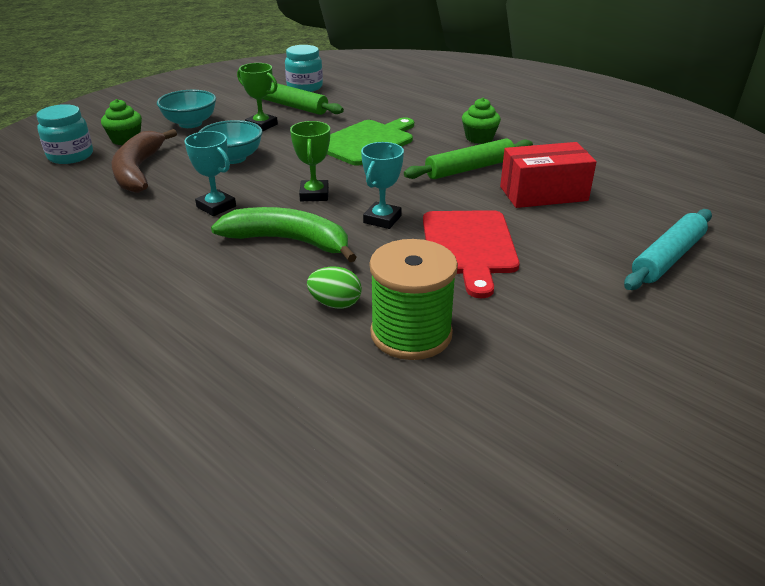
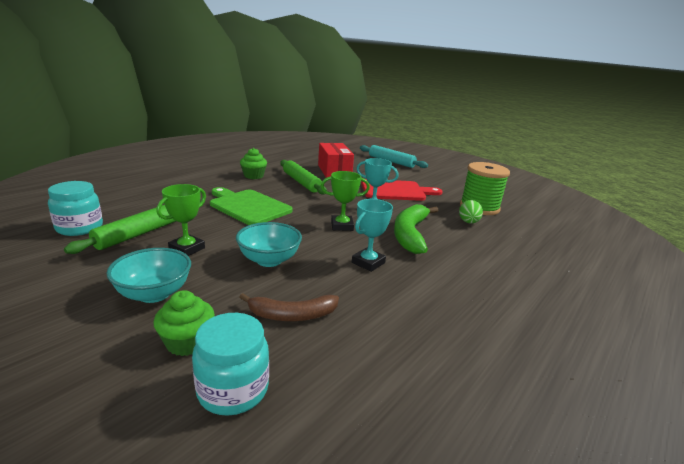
camera: 95 degrees left, 10 degrees down
brown banana [112,129,177,193] -> brown banana [240,293,339,321], size x0.66

